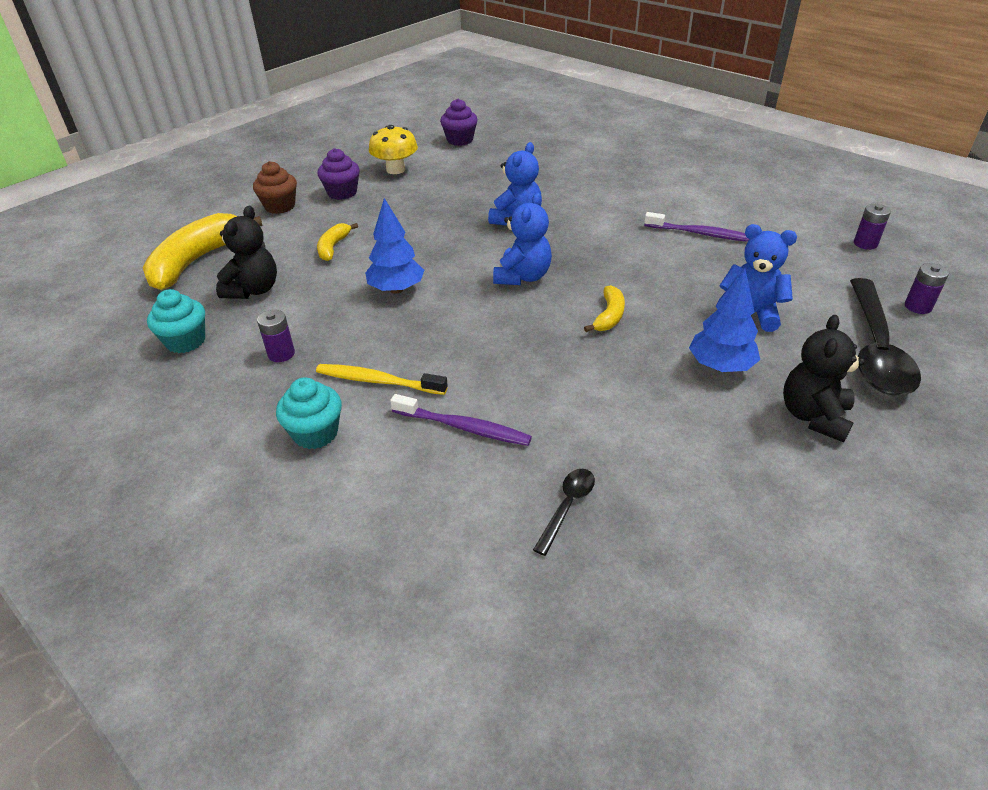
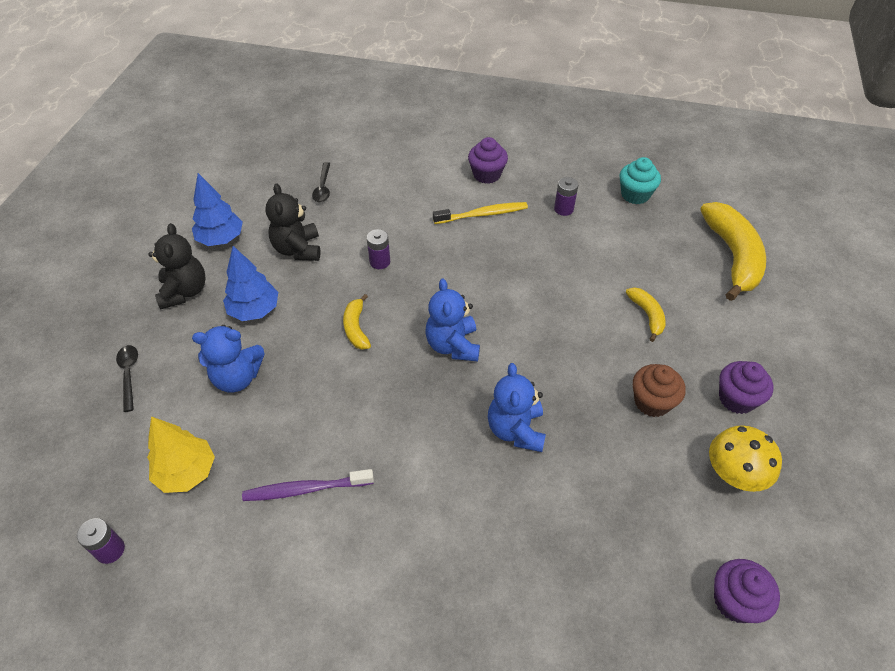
camera: 150 degrees right, 10 degrees up
black teddy bear [216,206,277,299] -> black teddy bear moved to [265,183,321,261]
brown cupcake [253,161,297,214] -> brown cupcake moved to [633,364,686,417]
turquoise cupcake [276,377,342,449] -> purple cupcake [468,137,508,184]
blue tree [365,198,424,294] -> blue tree moved to [192,173,243,246]
purple toothbrush [390,394,532,446] -> none
black spoon [850,278,921,395] -> black spoon [116,345,138,412], size x0.45
purple battery [905,263,949,314] -> purple battery moved to [367,229,390,269]
none -> yellow tree [147,416,215,493]

